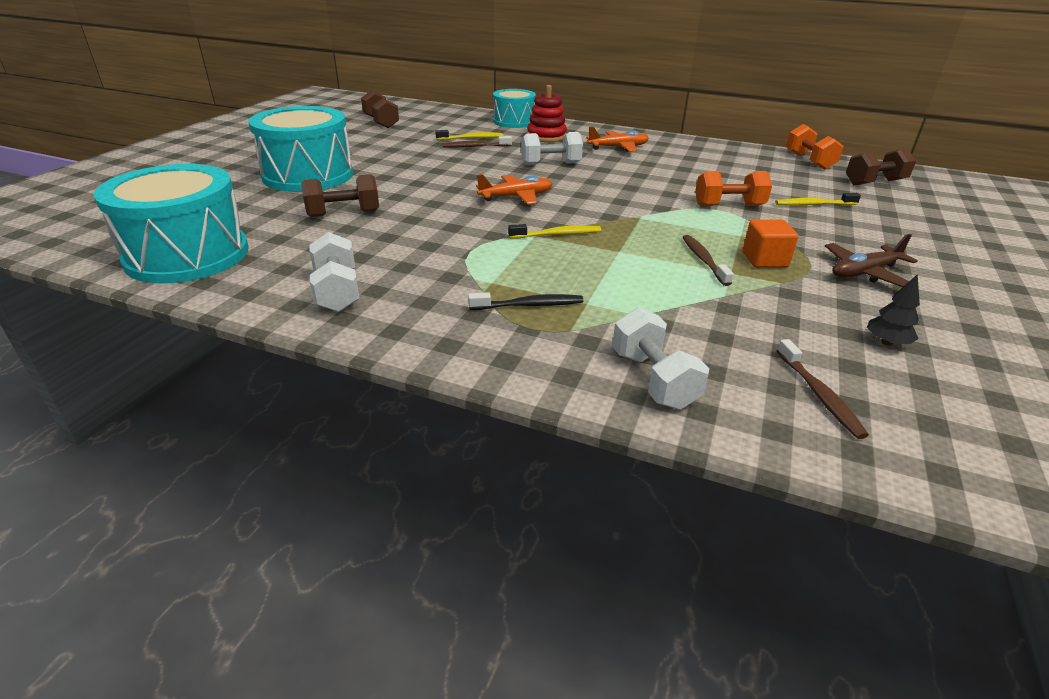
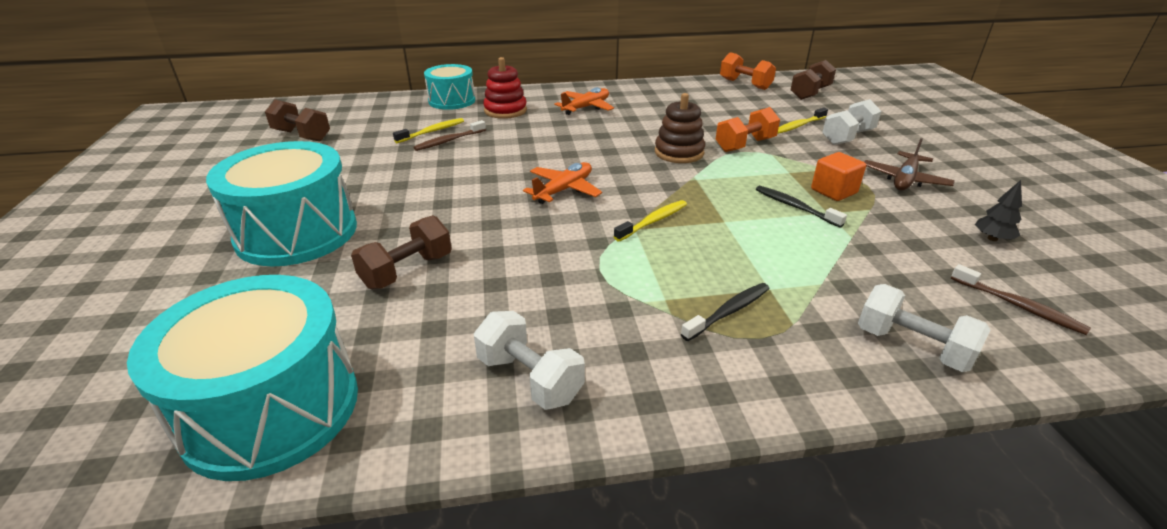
camera: 30 degrees left, 0 degrees up
white dumbbell [521,132,583,165] -> white dumbbell moved to [822,99,881,145]
brown toothbrush [682,235,734,286] -> black toothbrush [756,186,847,228]
none -> brown stacking toy [655,93,705,163]

